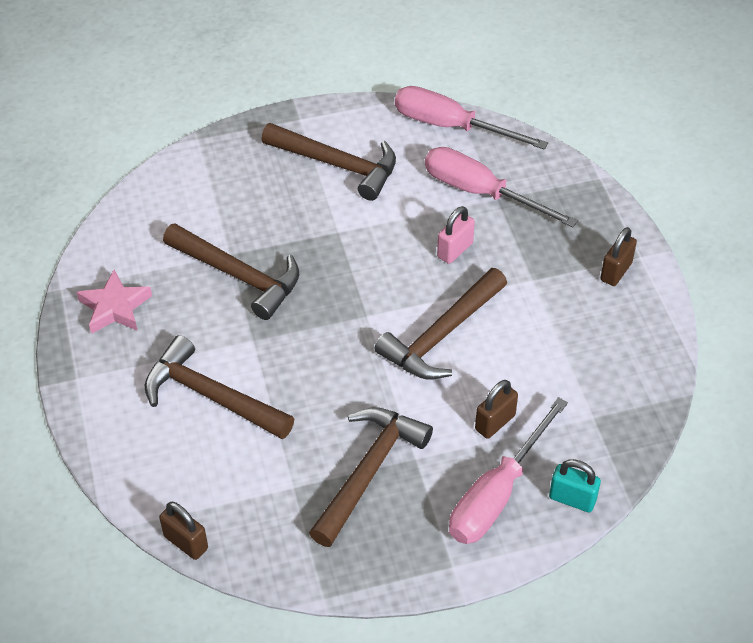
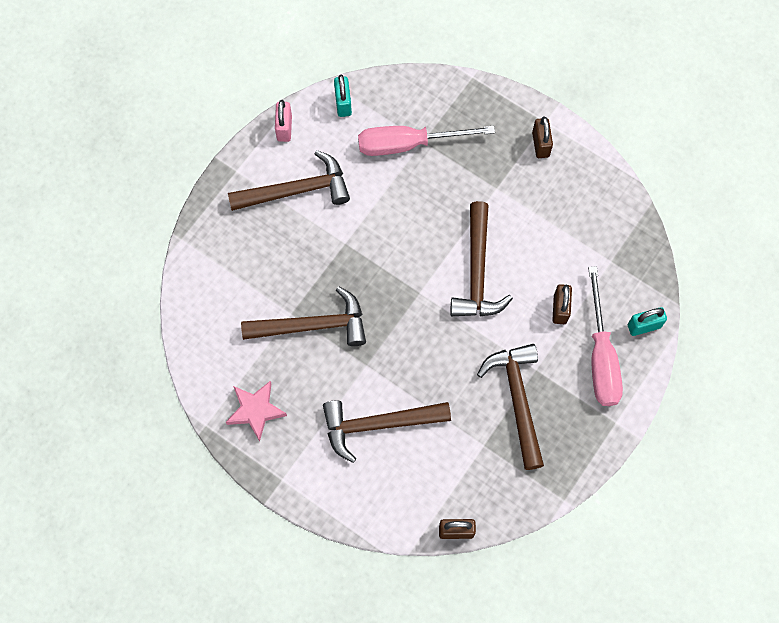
camera: 40 degrees left, 20 degrees up
pink screwdriver [395,86,548,150] -> turquoise padlock [334,74,352,117]
pink padlock [437,206,475,264] -> pink padlock moved to [275,100,292,142]

